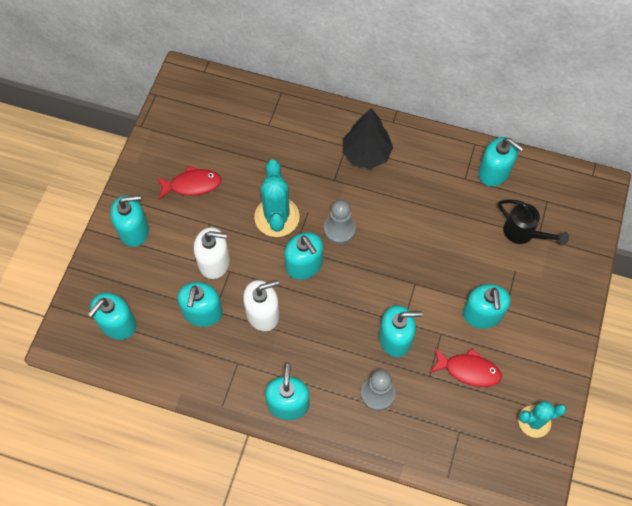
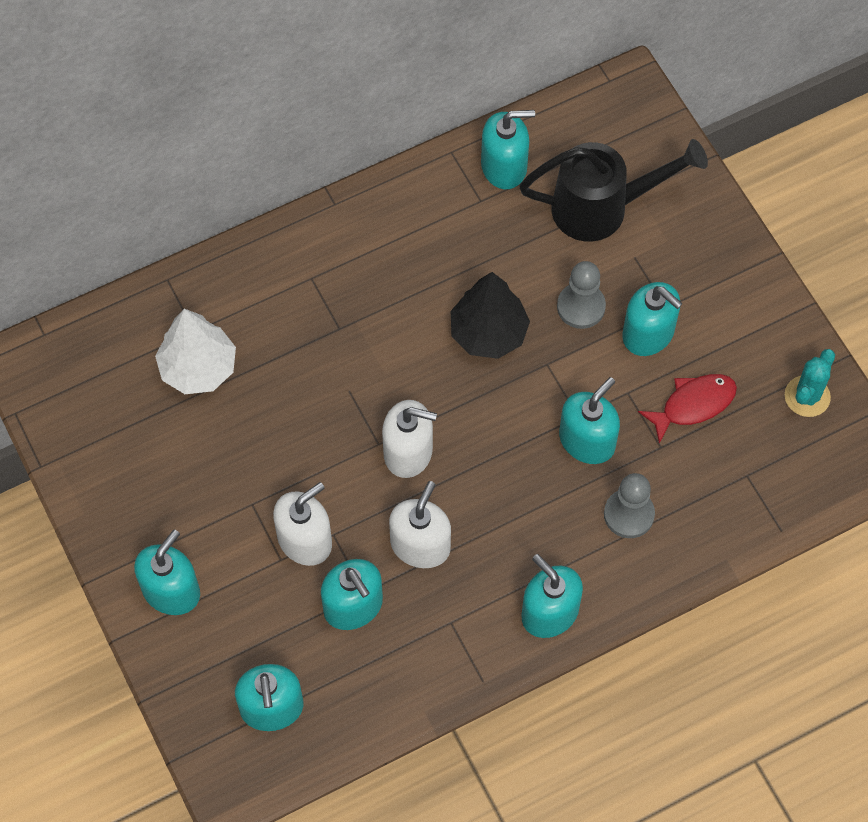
camera: 45 degrees left, 0 degrees up
red fish [157,165,221,199] -> none
turquoise cactus [254,159,300,237] -> none
turquoise soap dispenser [284,232,323,280] -> white soap dispenser [382,400,437,478]
grey pawn [324,200,356,244] -> grey pawn moved to [557,261,606,329]
black tree [343,108,393,169] -> black tree moved to [451,272,530,359]
black watering can [498,200,569,245] -> black watering can [519,139,708,242], size x1.60
none -> white tree [155,309,236,394]

